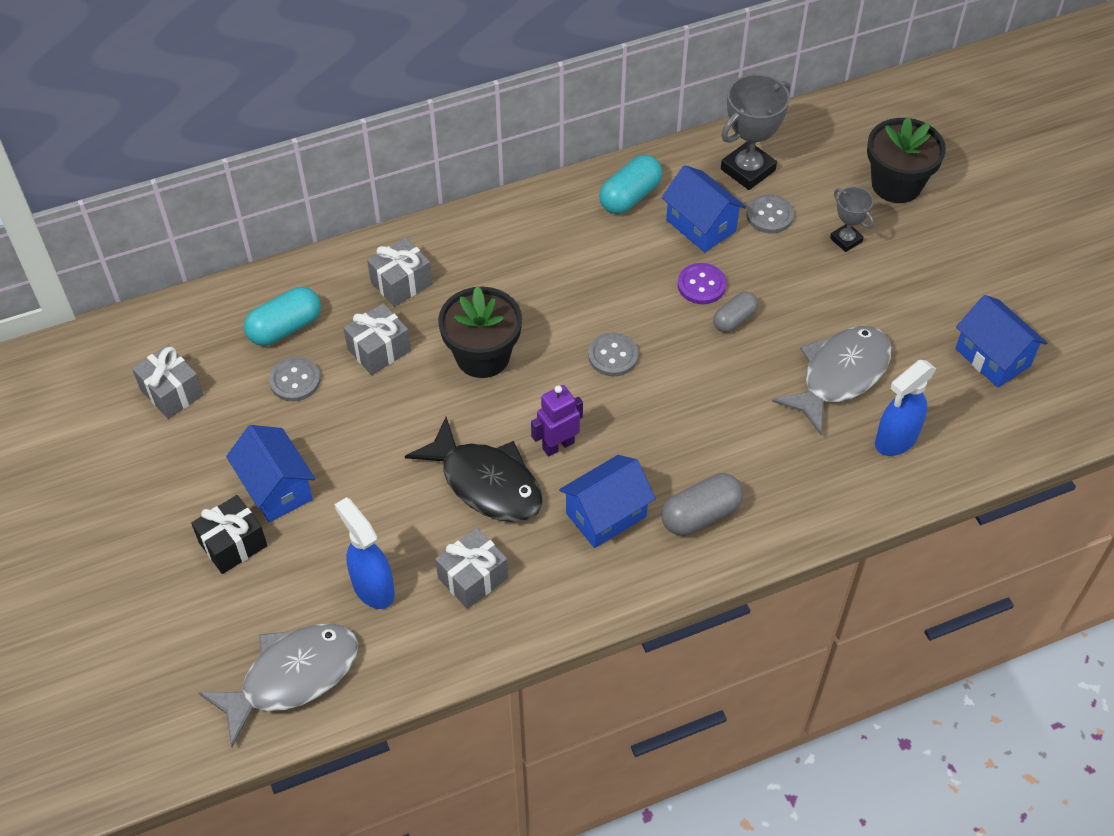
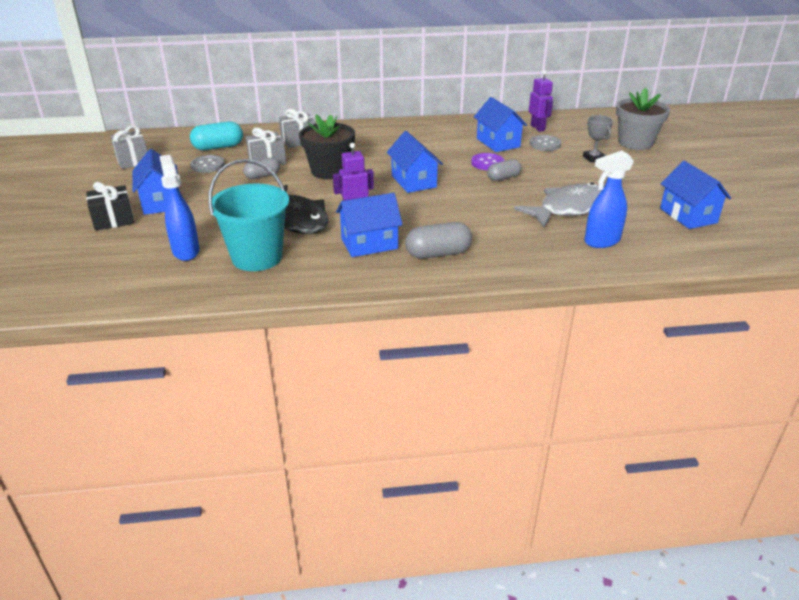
camera: 15 degrees right, 20 degrees down
grey fish [199,624,358,747] -> none
grey gift [435,528,508,609] -> turquoise bucket [208,159,289,271]
grey button [588,332,638,376] -> blue house [387,131,443,193]
turquoise capsule [599,155,663,214] -> none
grey trophy [721,74,790,190] -> purple robot [529,70,553,132]
black flower pot [867,117,946,203] -> grey flower pot [616,88,670,150]
none -> grey capsule [243,157,280,179]

